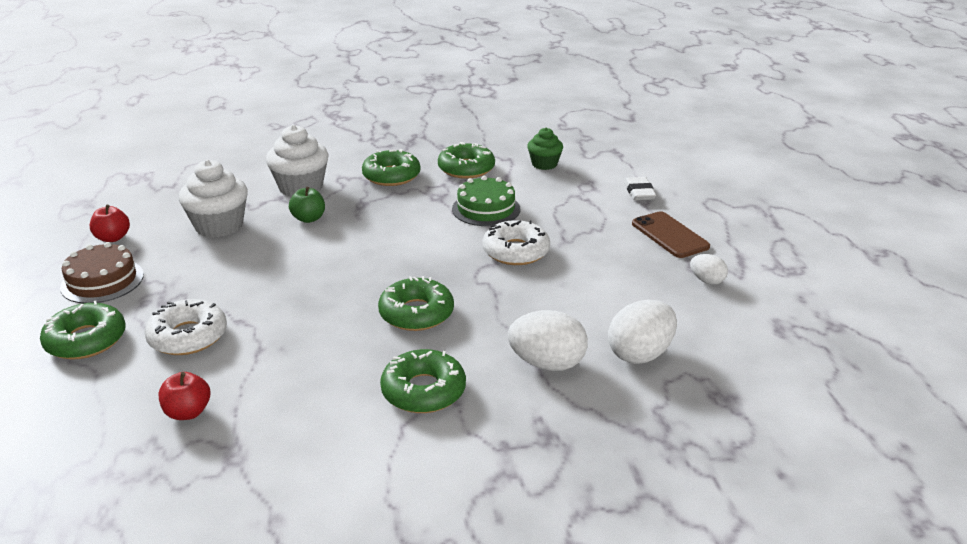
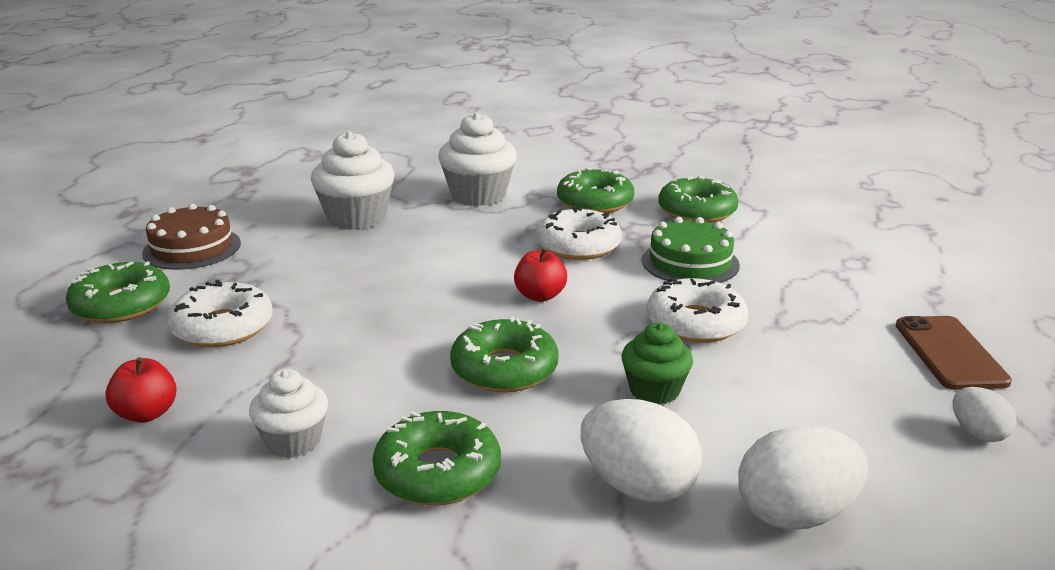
camera: 25 degrees right, 5 degrees down
red apple [90,205,130,242] -> red apple moved to [514,248,567,302]
green apple [289,187,325,223] -> none
green cupcake [527,128,563,170] -> green cupcake moved to [621,323,693,405]
white eraser [624,177,656,200] -> none
none -> white cupcake [249,369,328,458]
none -> white donut [536,206,622,260]

